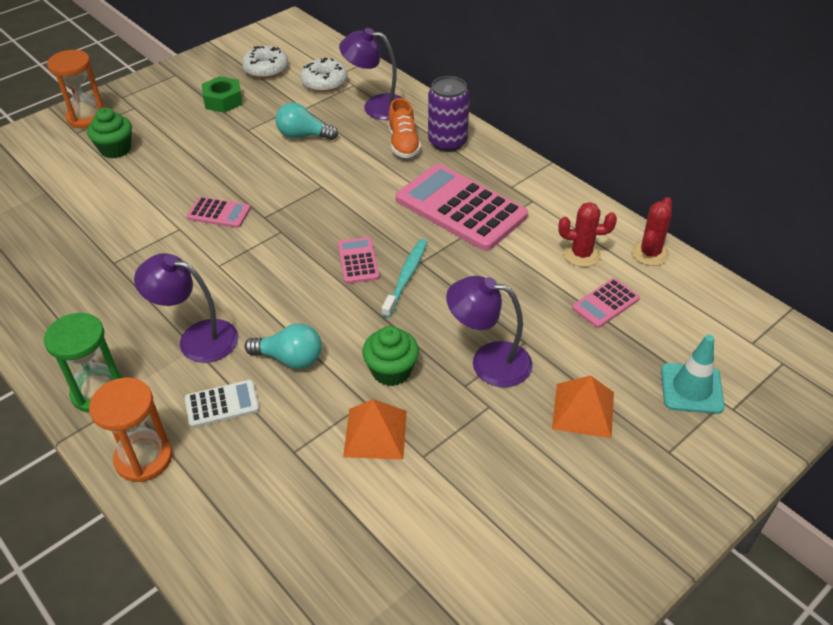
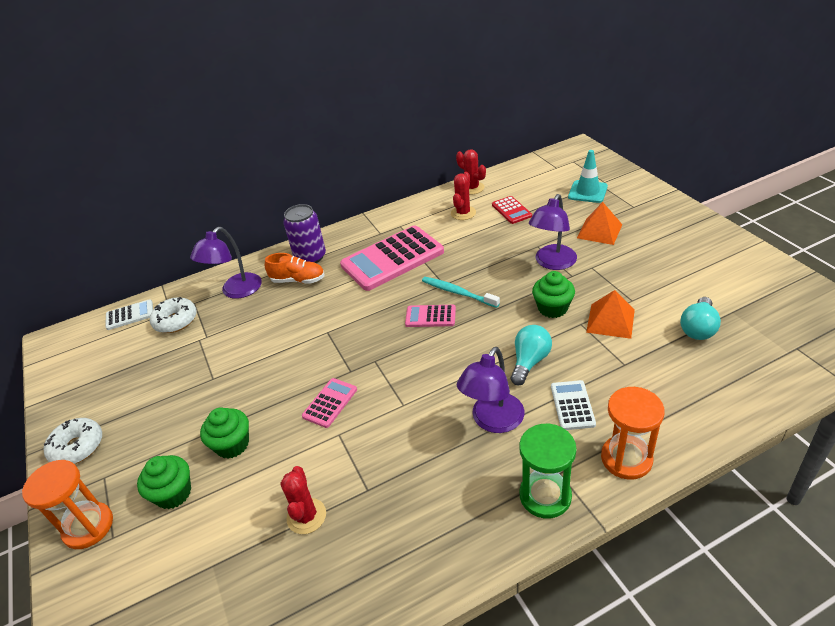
camera: 70 degrees left, 5 degrees down
green nut [202,76,242,113] -> none
white donut [242,46,288,78] -> white donut moved to [44,418,102,464]
turquoise light bulb [275,103,338,140] -> turquoise light bulb moved to [680,297,721,340]
pink calculator [572,278,640,328] -> red calculator [492,196,532,224]
none -> white calculator [106,300,153,330]
none -> green cupcake [200,407,249,458]
none -> red cactus [280,466,326,534]

